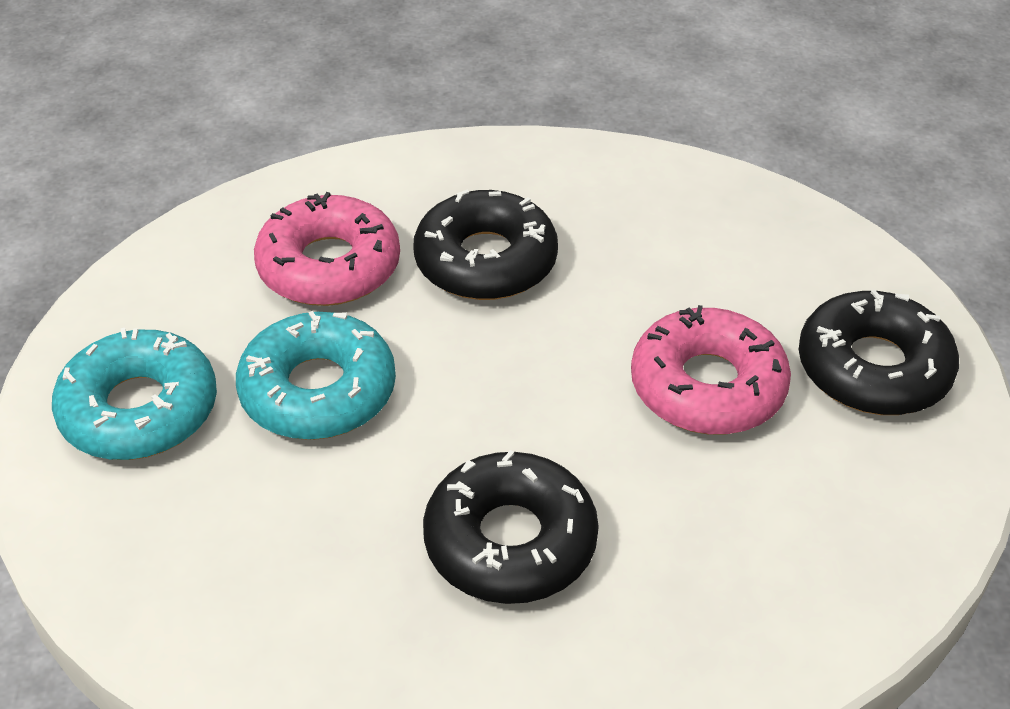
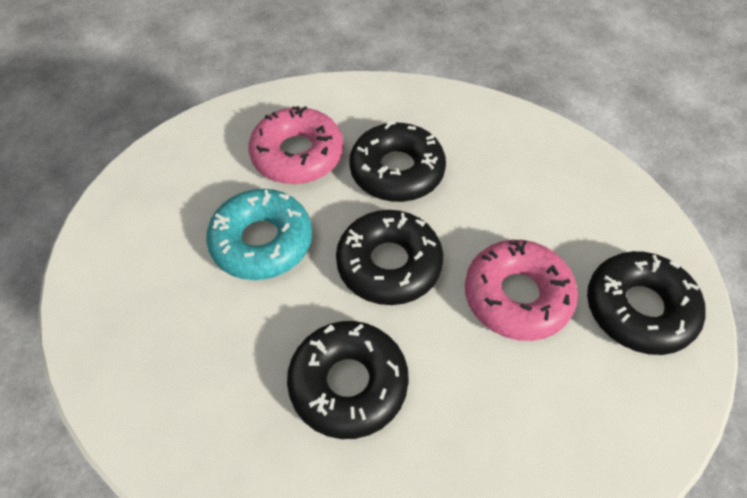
camera: 15 degrees right, 10 degrees up
turquoise donut [52,328,217,460] -> none
none -> black donut [336,210,443,305]

